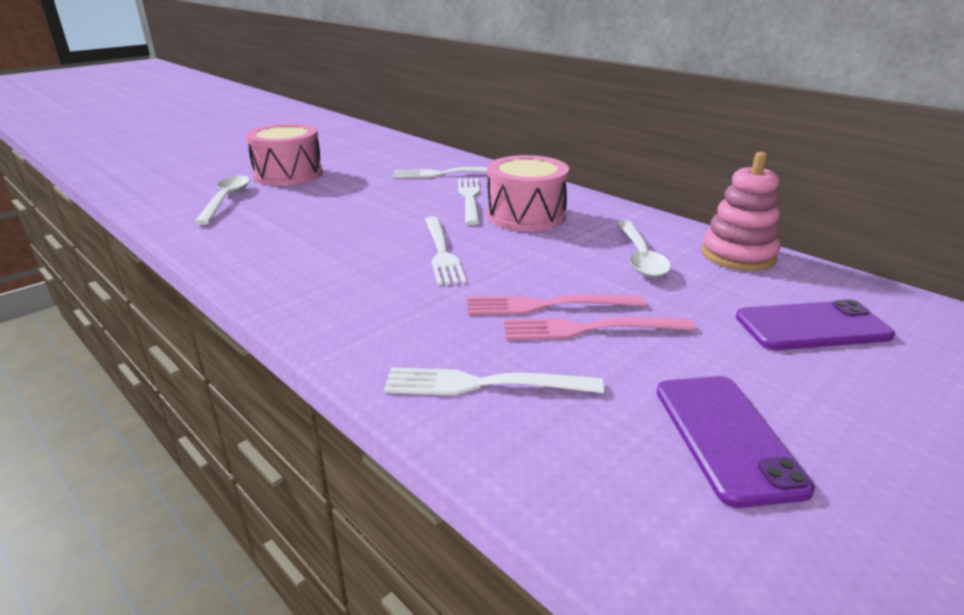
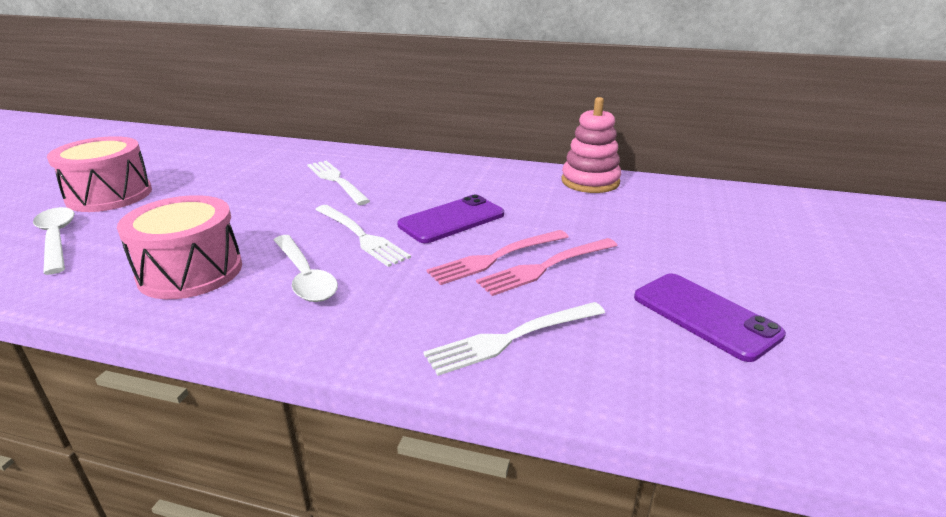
camera: 30 degrees left, 0 degrees up
white fork [393,167,487,178] -> none
pink drum [487,155,569,232] -> pink drum moved to [117,195,242,299]
white spoon [617,220,671,277] -> white spoon moved to [274,235,338,302]
purple phone [736,300,895,350] -> purple phone moved to [397,195,504,243]

